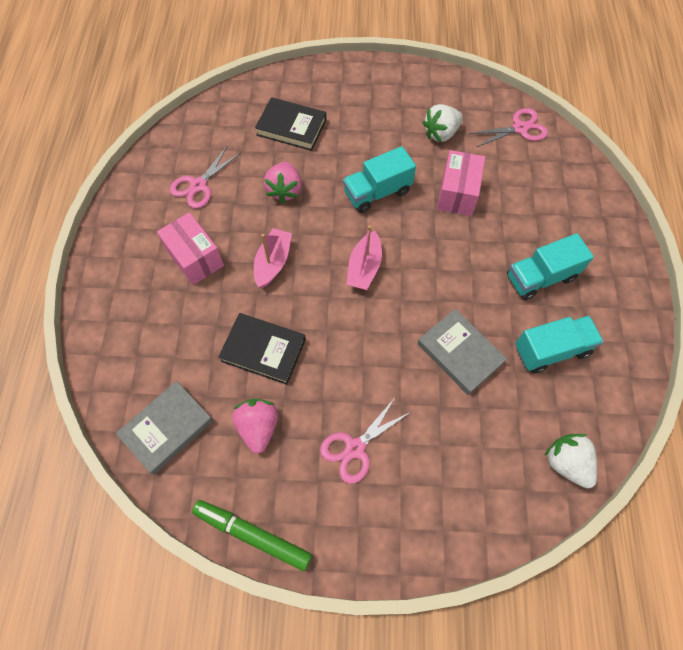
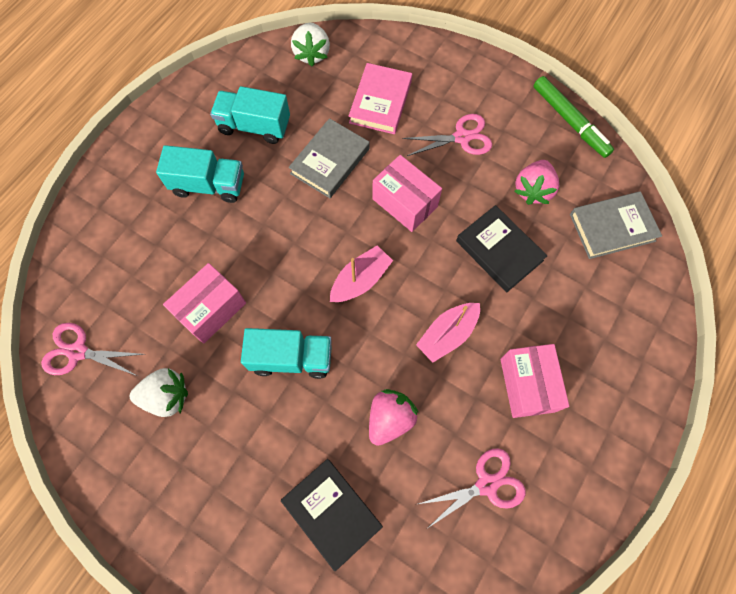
camera: 150 degrees left, 5 degrees up
grey book [417,309,507,395] -> grey book turned 45 degrees clockwise [289,118,370,198]
none -> pink book [349,63,412,134]
none -> pink box [372,155,442,232]

